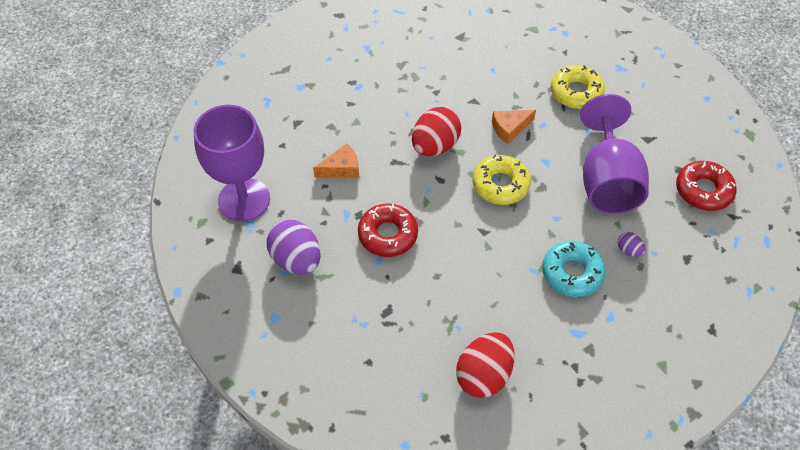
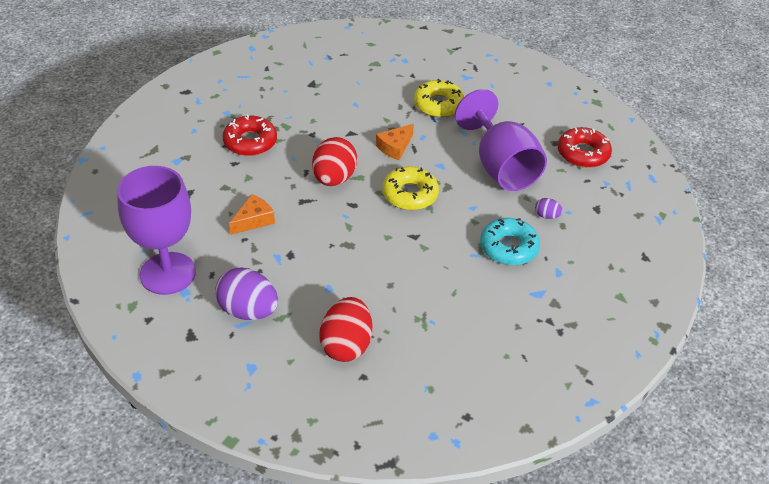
camera: 25 degrees left, 10 degrees down
red donut [358,203,418,257] -> red donut moved to [223,114,277,156]
red egg [456,332,515,398] -> red egg moved to [319,297,372,362]

